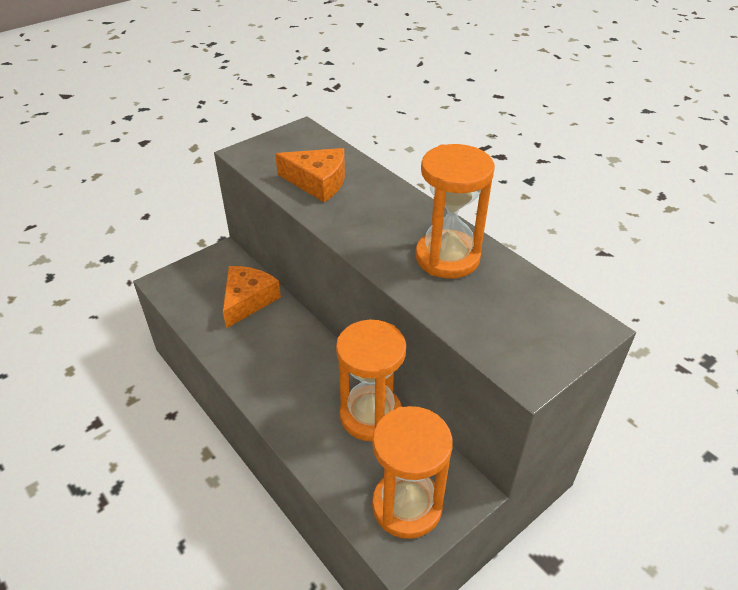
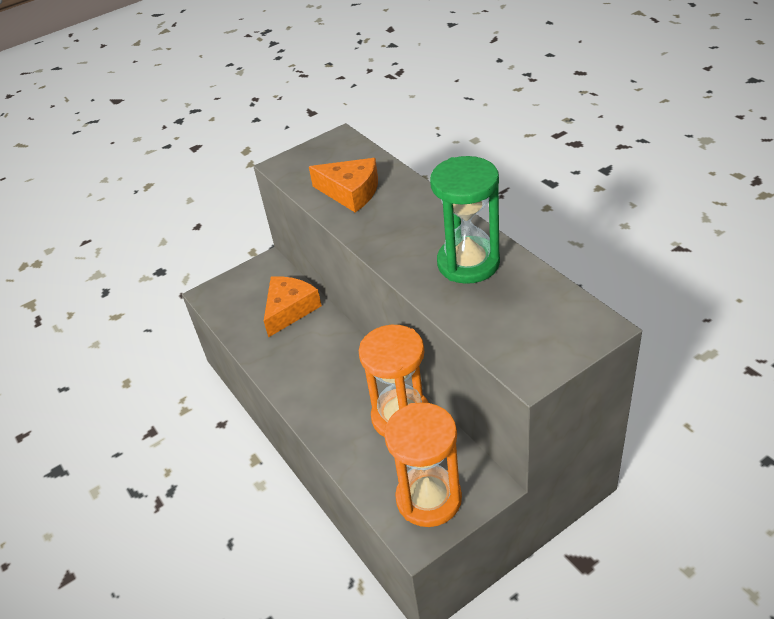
camera: 10 degrees right, 0 degrees up
orange hourglass [415,144,495,279] -> green hourglass [430,156,500,284]

